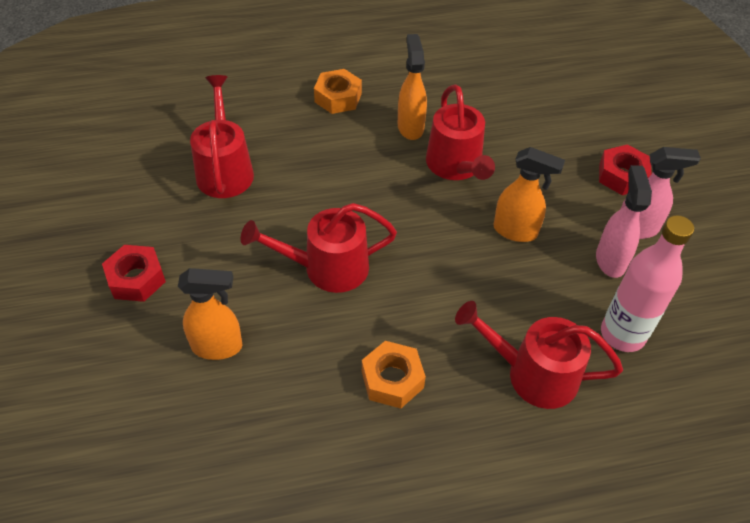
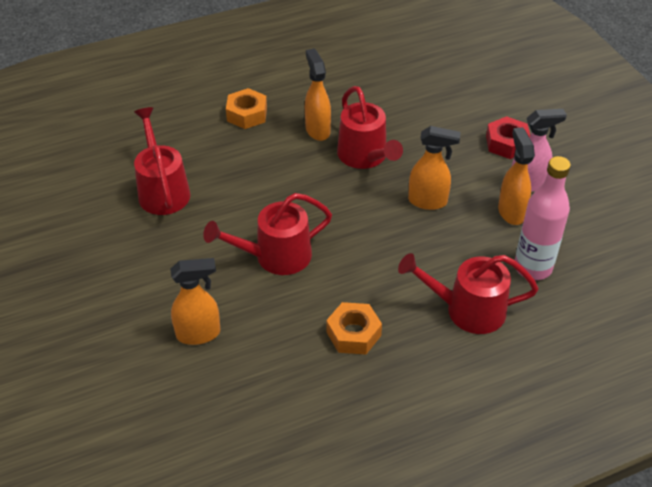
camera: 10 degrees left, 5 degrees down
red nut [102,245,166,302] -> none
pink spray bottle [596,165,652,278] -> orange spray bottle [498,127,535,225]

